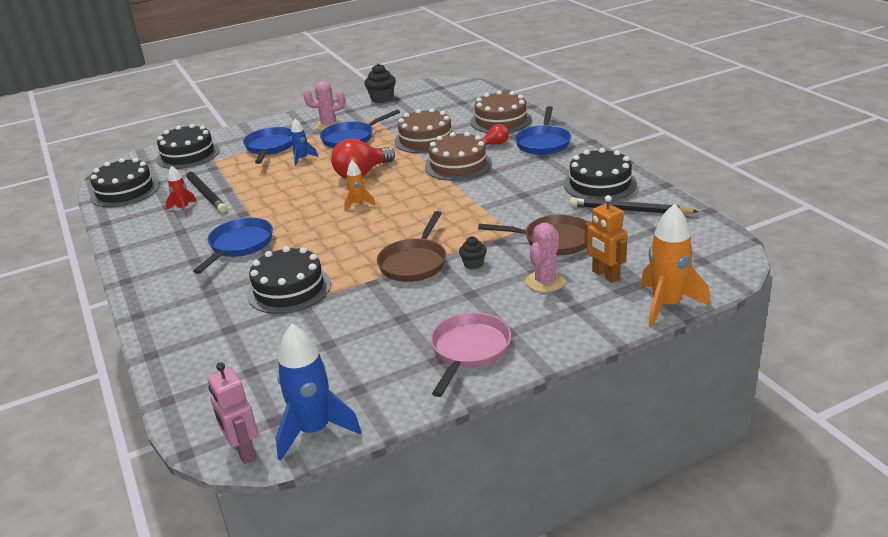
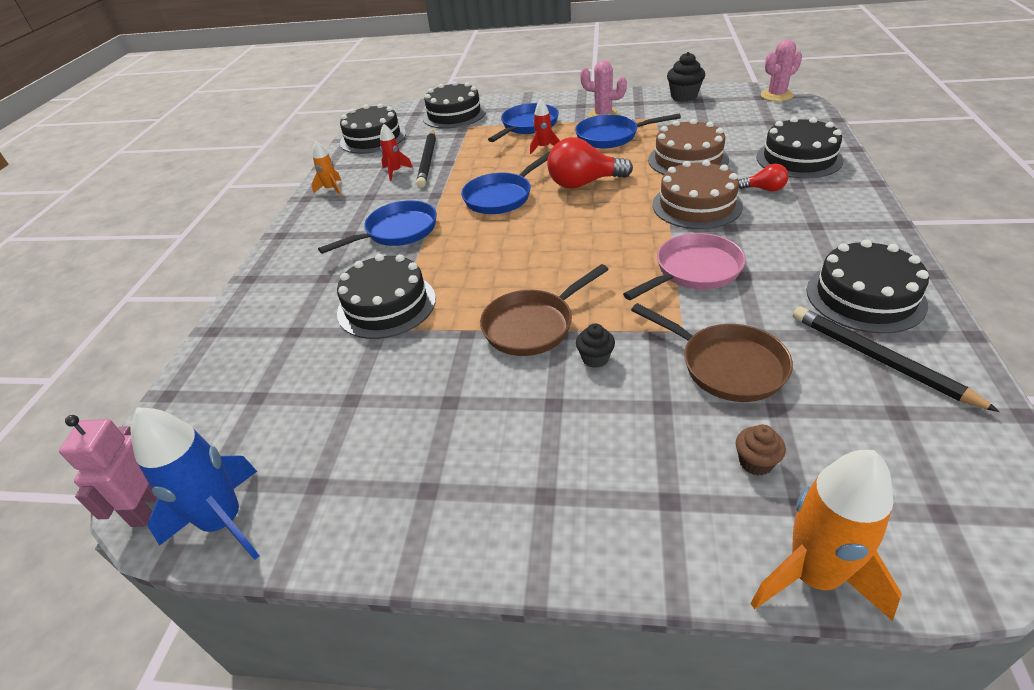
camera: 35 degrees right, 10 degrees up
blue rocket [291,118,318,166] -> red rocket [530,99,560,154]
orange rocket [344,161,375,212] -> orange rocket moved to [312,141,342,196]
pink pan [430,312,511,397] -> pink pan moved to [623,233,746,300]
brown cake [470,90,532,133] -> black cake [756,117,844,179]
blue pan [515,106,571,155] -> blue pan moved to [461,152,550,214]
pink cactus [526,223,565,292] -> pink cactus moved to [761,39,802,102]
orange robot [585,195,627,283] -> brown cupcake [736,425,786,476]

